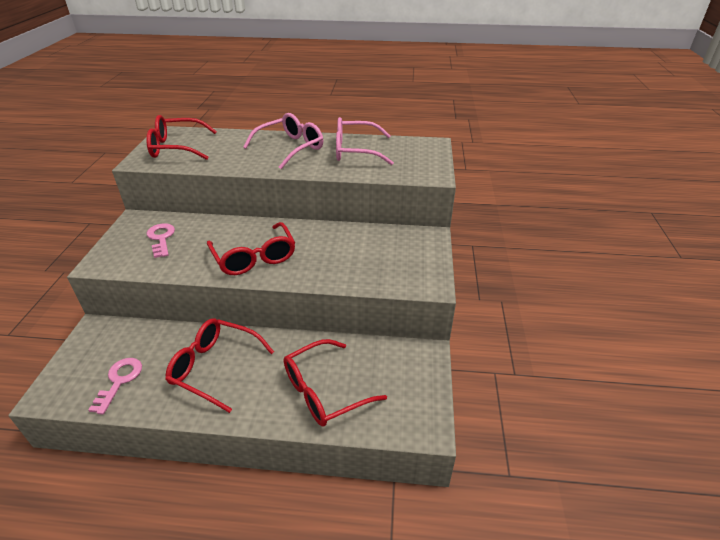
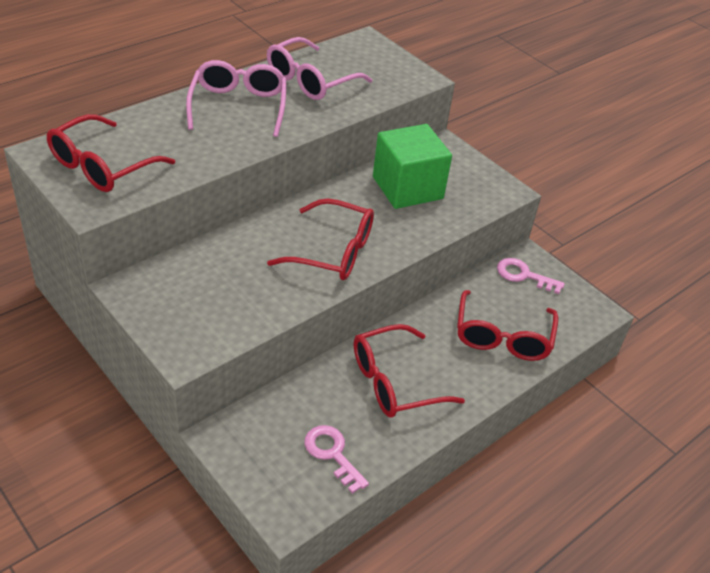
camera: 50 degrees left, 5 degrees up
pink key [147,223,175,258] -> pink key moved to [497,258,565,294]
none -> green cube [373,124,452,209]

